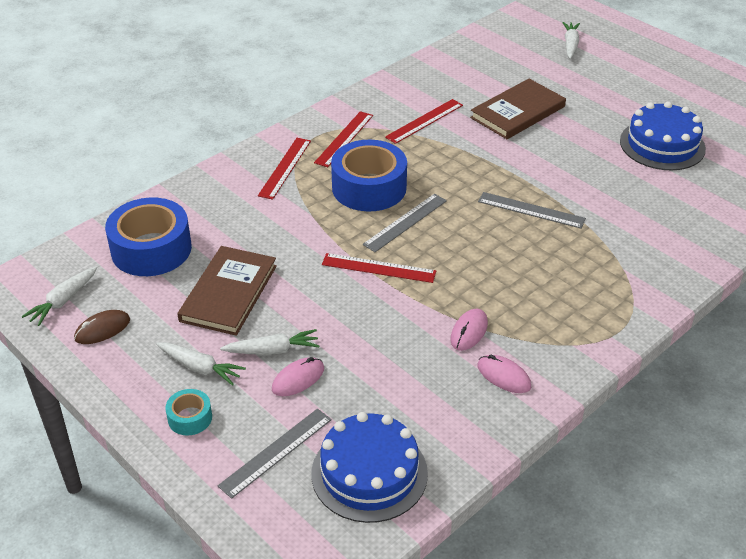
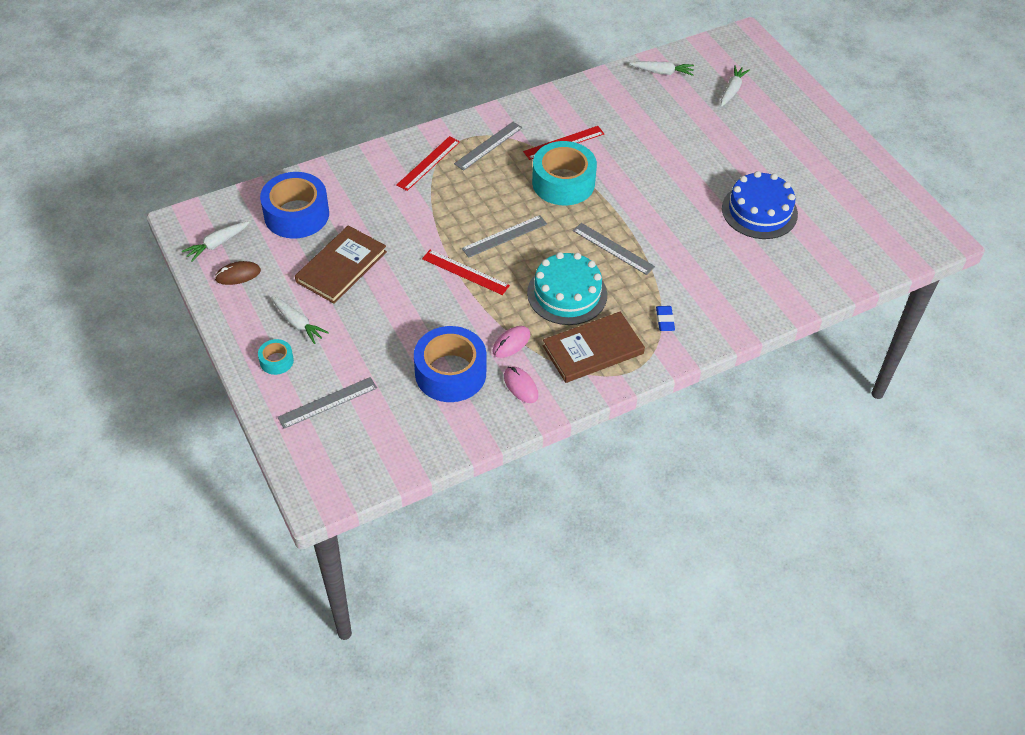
camera: 15 degrees right, 10 degrees up
white carrot [220,329,319,355] -> white carrot moved to [630,61,694,76]
pink mouse [272,357,324,396] -> none
blue cake [311,412,428,523] -> none
red ruler [314,111,373,167] -> grey ruler [454,122,523,171]
blue tape [331,140,407,211] -> blue tape moved to [414,326,486,402]
brown book [470,79,566,139] -> brown book moved to [542,312,645,383]
none -> turquoise cake [527,252,607,325]
none -> turquoise tape [532,141,597,206]
none -> blue eraser [656,306,675,331]

